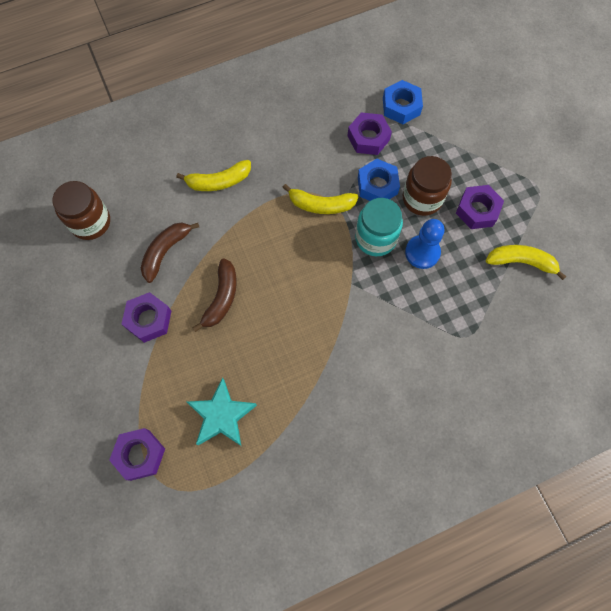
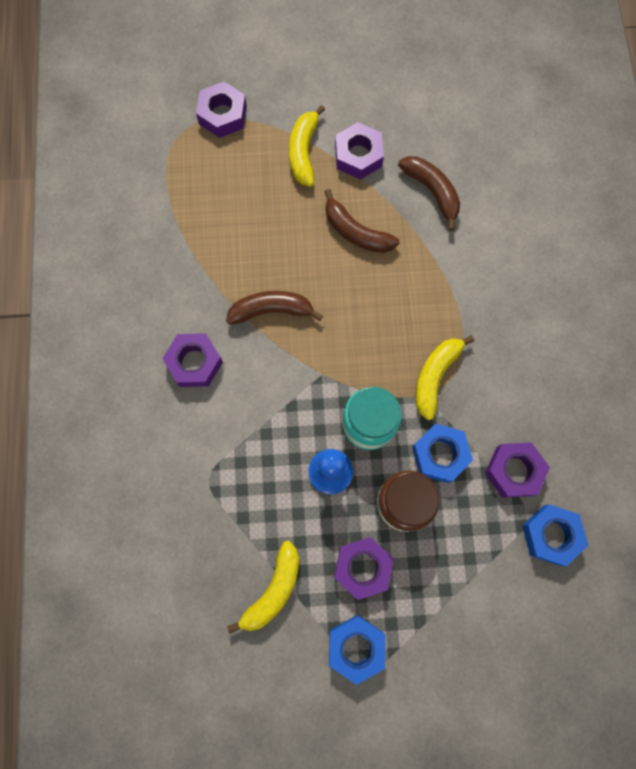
camera: 110 degrees right, 5 degrees up
brown jar [53,181,110,240] -> none
yellow banana [176,160,251,191] -> yellow banana moved to [289,105,325,187]
turquoise star [187,378,257,446] -> none
none -> purple nut [162,333,223,387]
none -> brown banana [226,291,323,325]
none -> blue nut [329,615,386,685]

